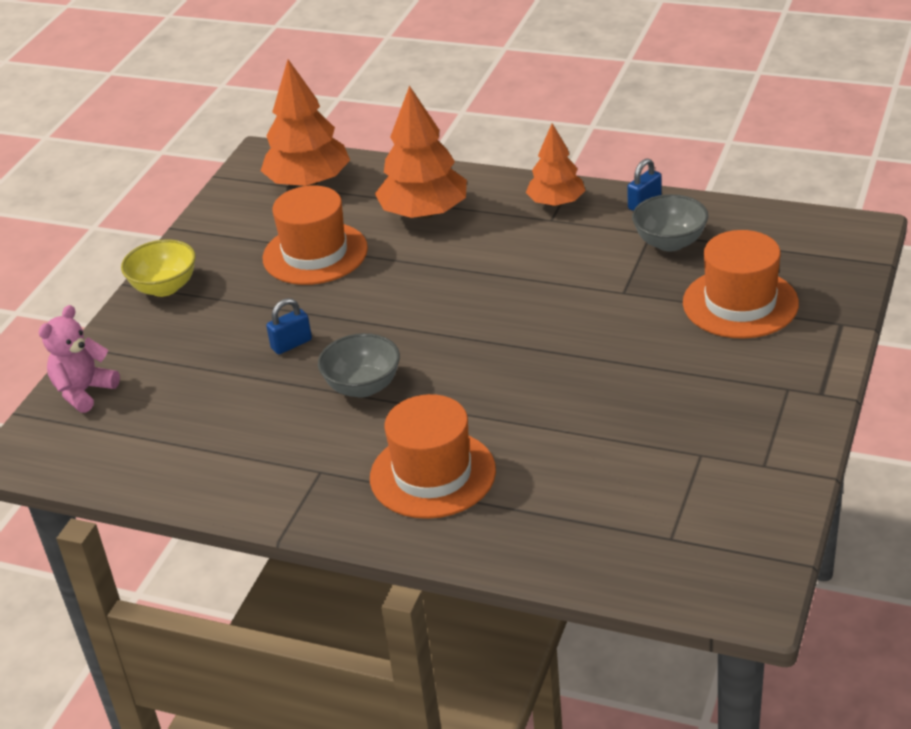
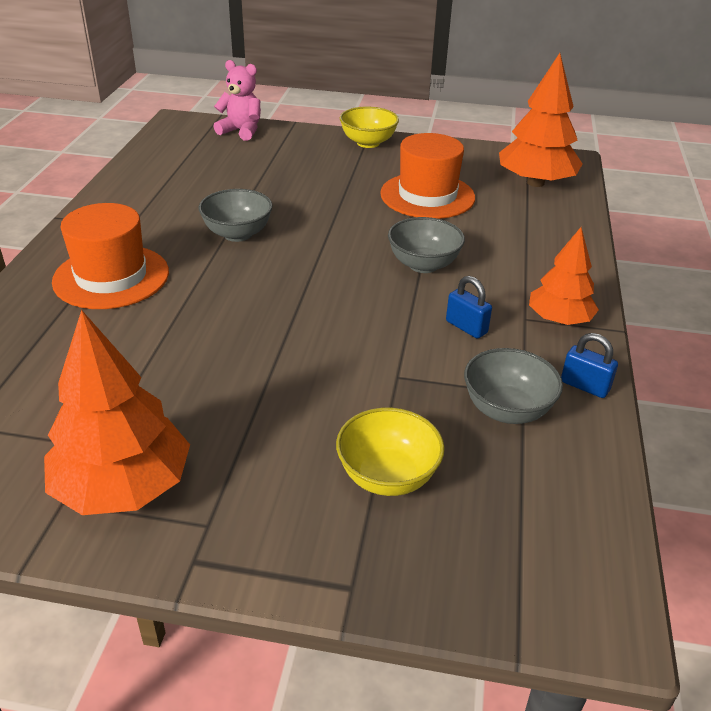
camera: 75 degrees right, 0 degrees up
blue padlock [266,298,312,355] -> blue padlock moved to [446,276,492,339]
orange tree [375,86,467,219] -> orange tree moved to [44,310,190,515]
orange hat [683,230,799,339] -> yellow bowl [336,408,445,496]
none -> grey bowl [388,217,465,273]

